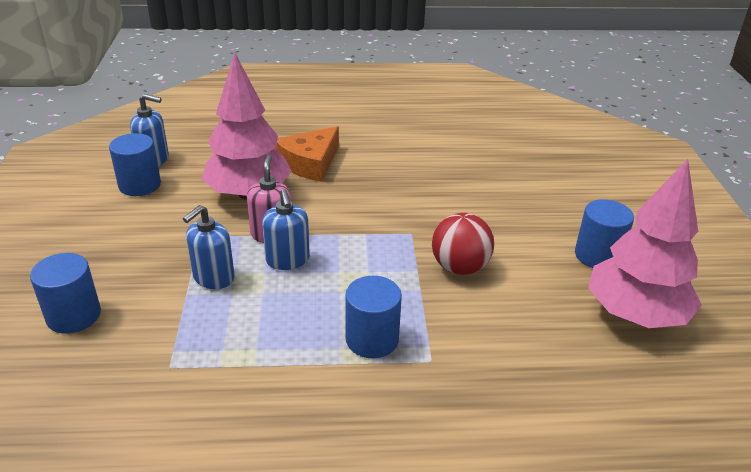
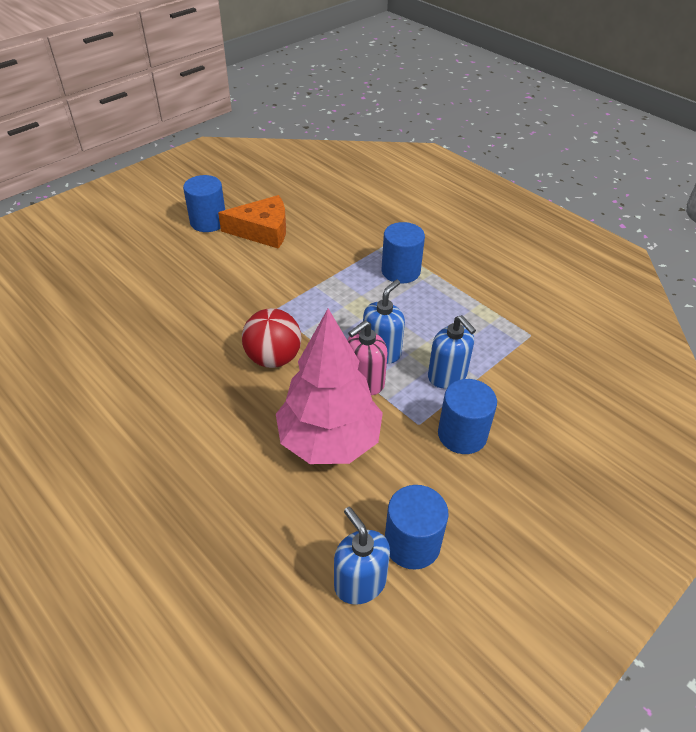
camera: 130 degrees left, 10 degrees up
blue cylinder [30,253,101,334] -> blue cylinder moved to [438,379,497,454]
blue soap dispenser [183,205,235,289] -> blue soap dispenser turned 60 degrees clockwise [428,315,476,389]
orange cheese [275,126,339,182] -> orange cheese moved to [218,195,286,249]
red ball [432,213,494,275] -> red ball moved to [242,308,301,368]
pink tree [588,159,702,328] -> none

